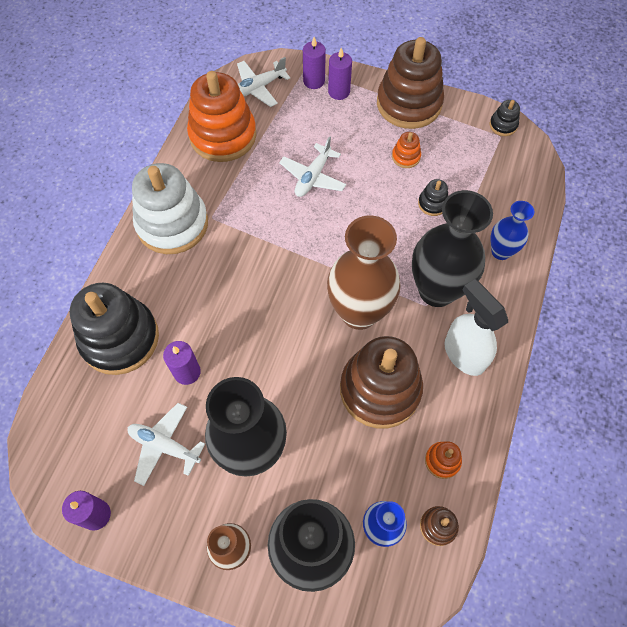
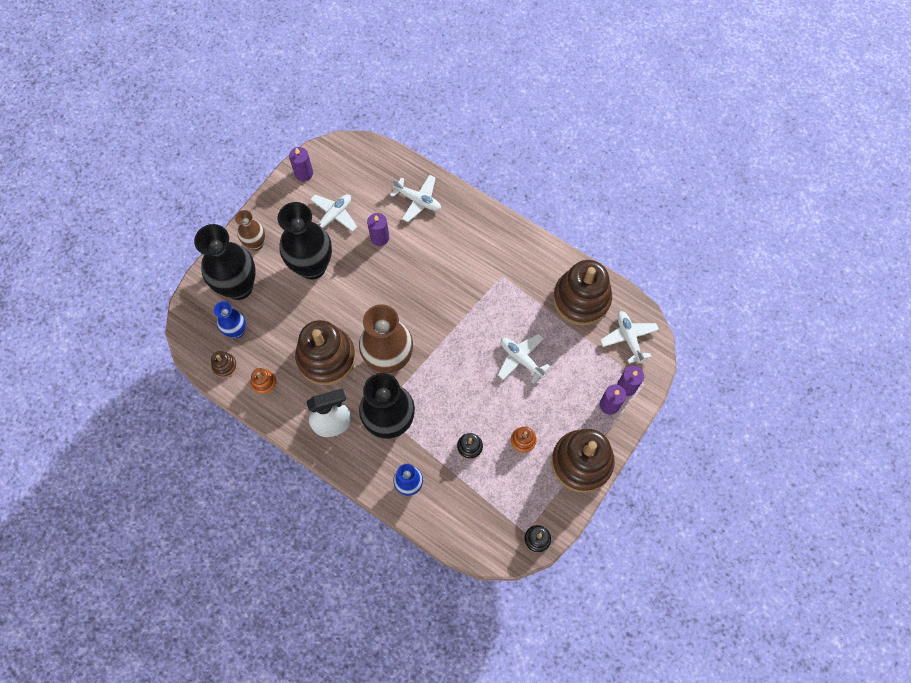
camera: 105 degrees right, 5 degrees up
black stacking toy [70,283,159,375] -> white plane [390,175,441,222]
white stacking toy [132,163,208,254] -> none
orange stacking toy [187,71,256,162] -> brown stacking toy [553,260,612,326]

